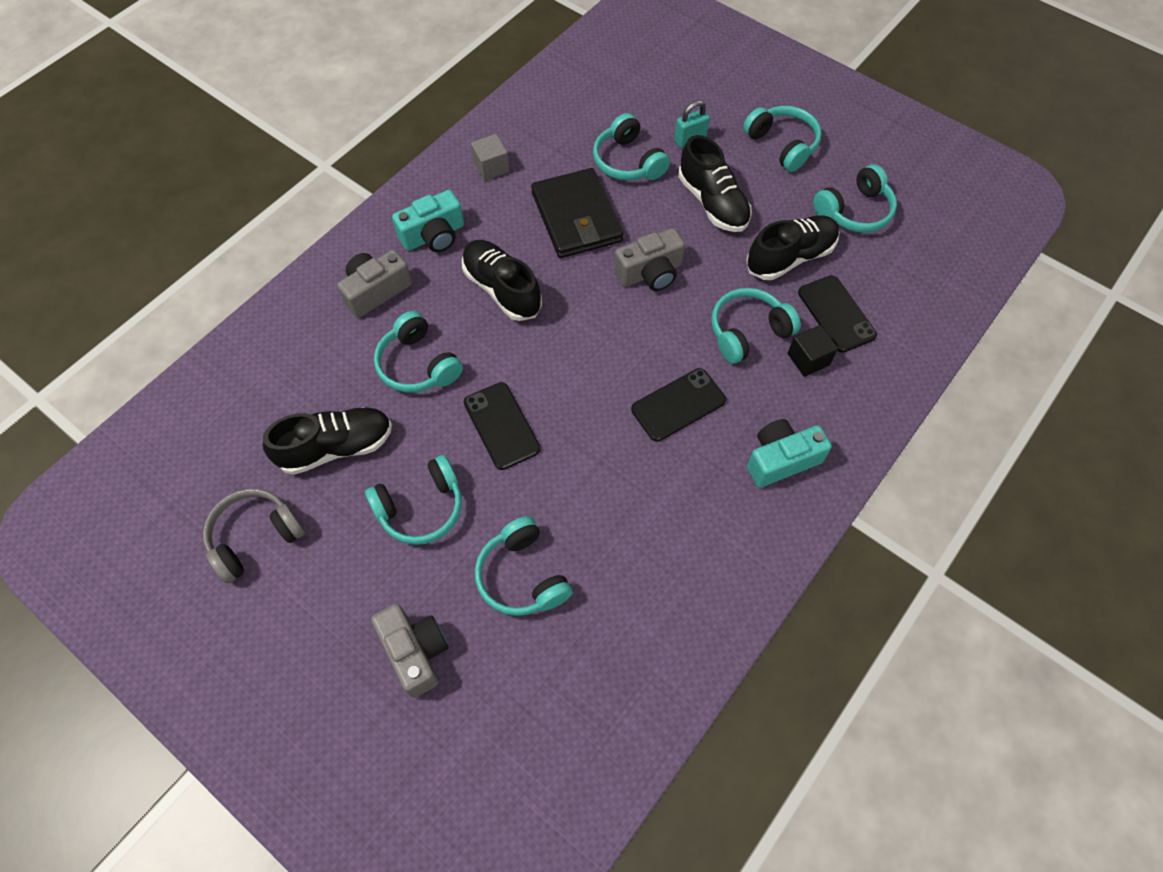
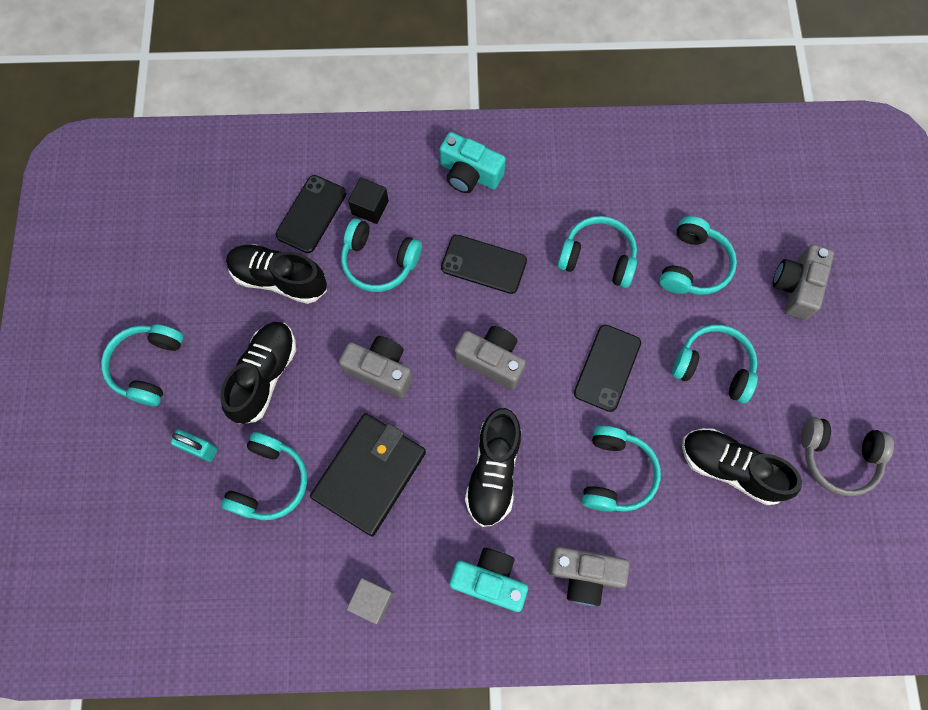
camera: 130 degrees left, 10 degrees up
turquoise headphones [813,164,897,233] -> turquoise headphones moved to [557,216,637,288]
none -> grey camera [454,326,526,389]

